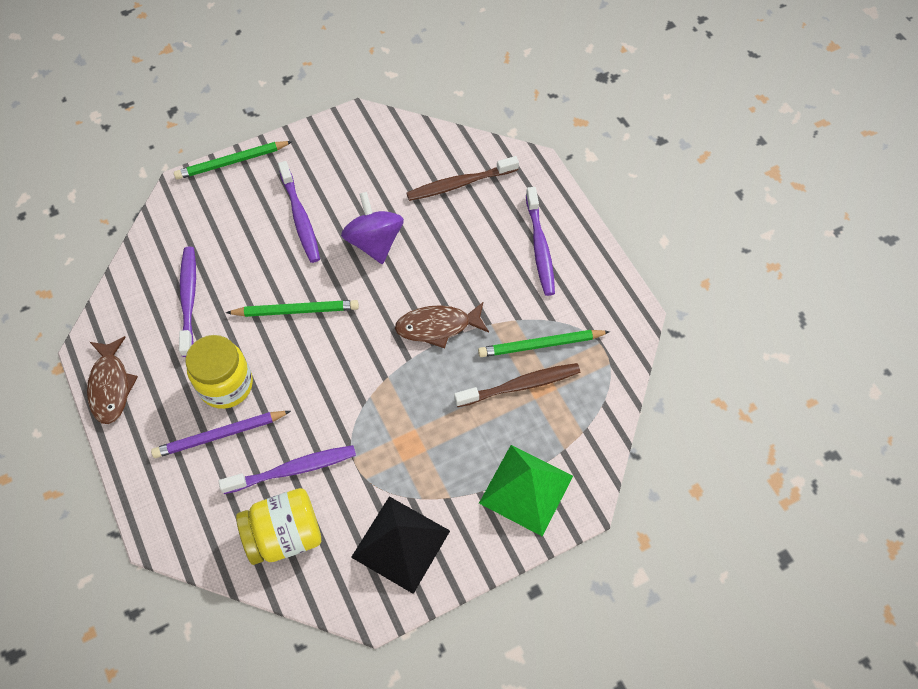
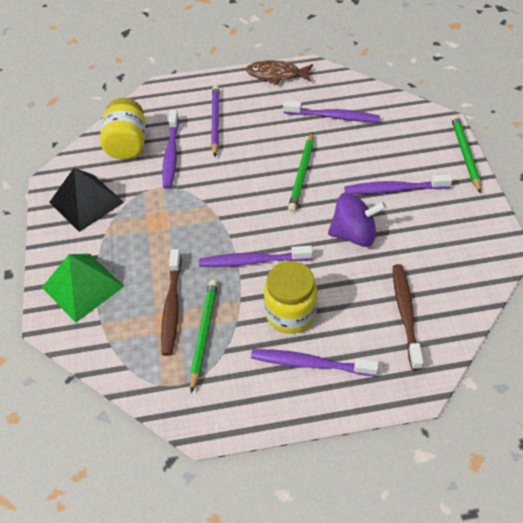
camera: 110 degrees right, 10 degrees down
yellow jar [186,335,253,409] -> yellow jar moved to [264,261,318,334]
brown fish [395,302,489,348] -> purple toothbrush [199,246,313,267]

